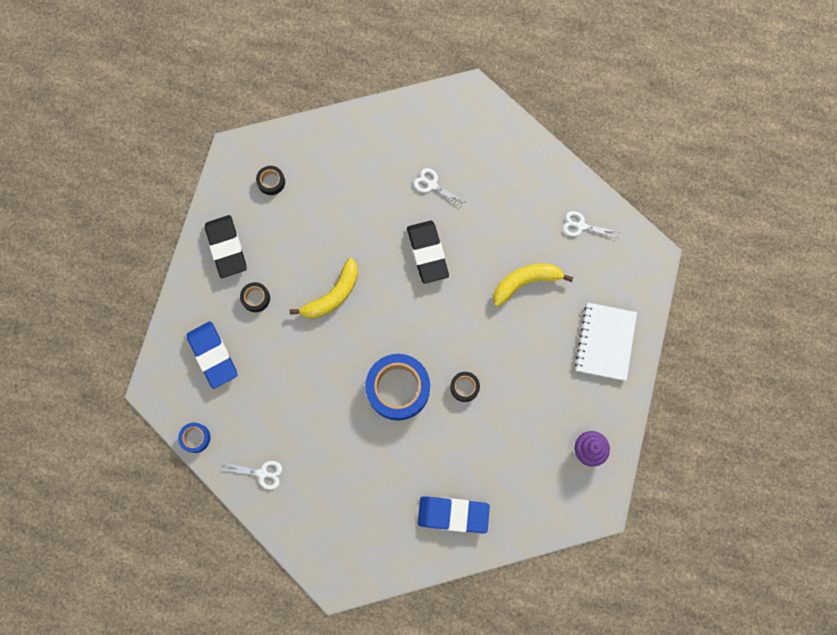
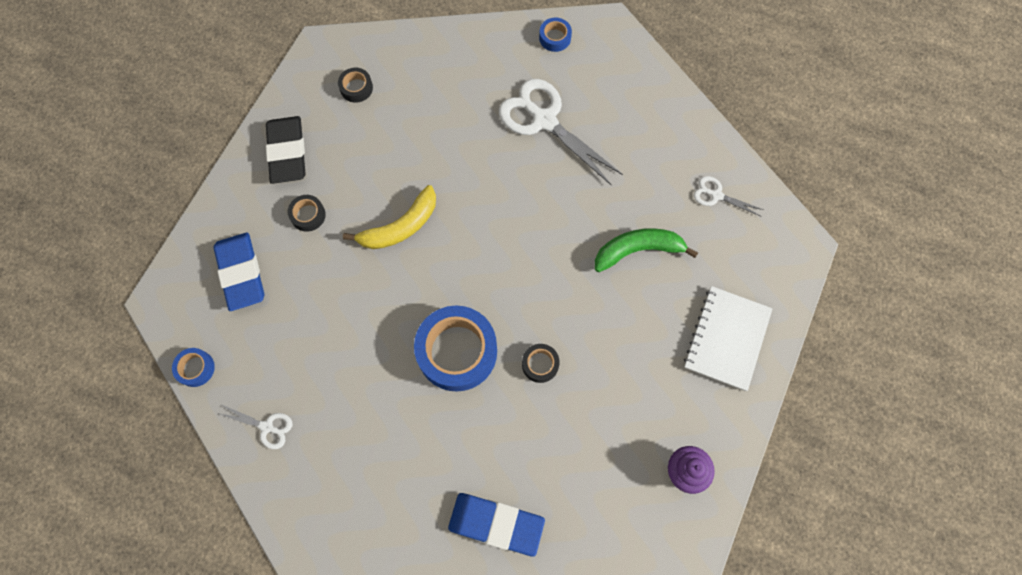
camera: 10 degrees right, 5 degrees down
black eraser [407,221,449,284] -> none
white scissors [414,168,465,208] -> white scissors [499,79,623,185], size x2.08
yellow banana [493,263,573,307] -> green banana [595,228,698,272]
none -> blue tape [539,18,572,52]

